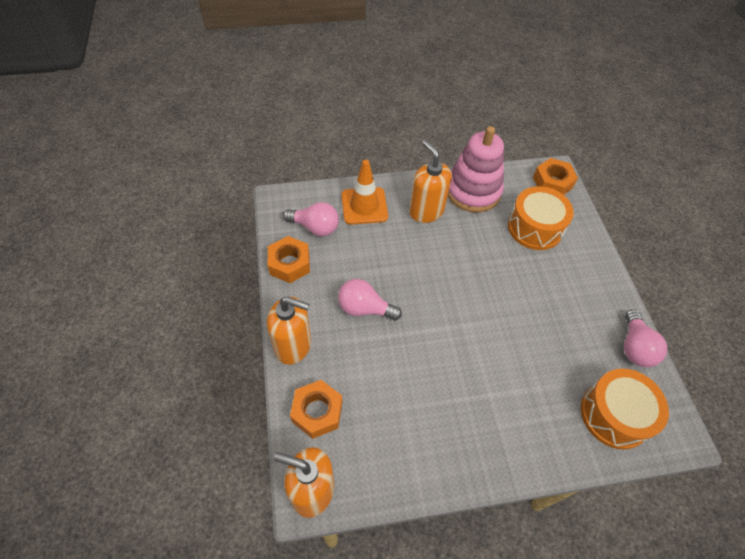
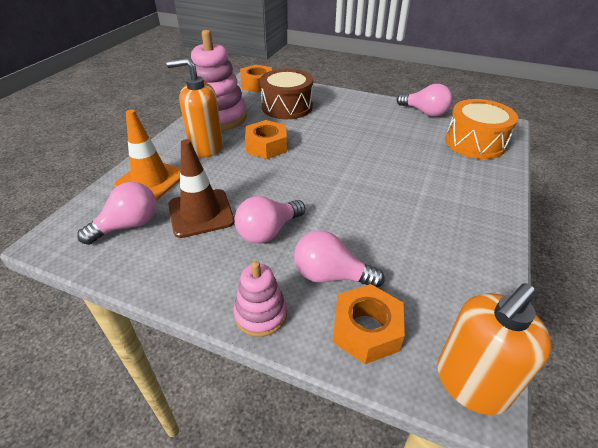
camera: 55 degrees left, 15 degrees down
orange soap dispenser [267,296,311,365] -> pink stacking toy [234,261,287,337]
orange nut [268,236,310,283] -> orange nut moved to [245,120,287,159]
orange drum [508,186,574,250] -> brown drum [260,68,313,119]
none -> brown traffic cone [168,139,235,238]
none -> pink light bulb [294,230,385,288]

